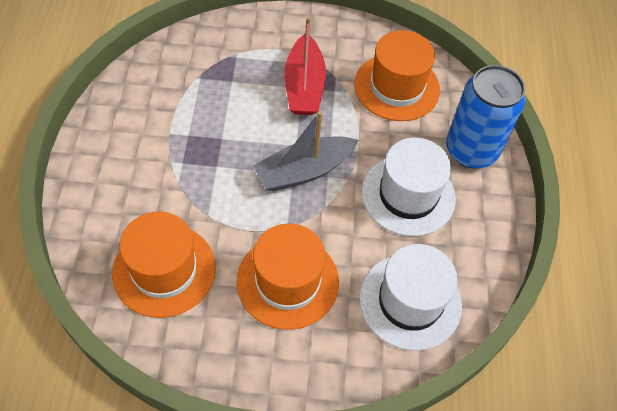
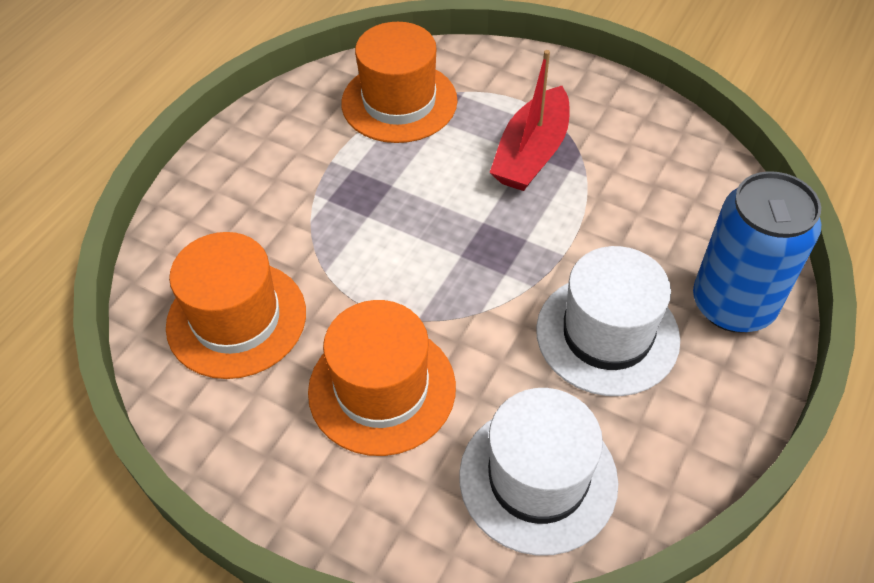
camera: 30 degrees right, 5 degrees down
grey boat [253,111,358,191] -> none
orange hat [354,30,440,121] -> orange hat moved to [341,22,457,143]

